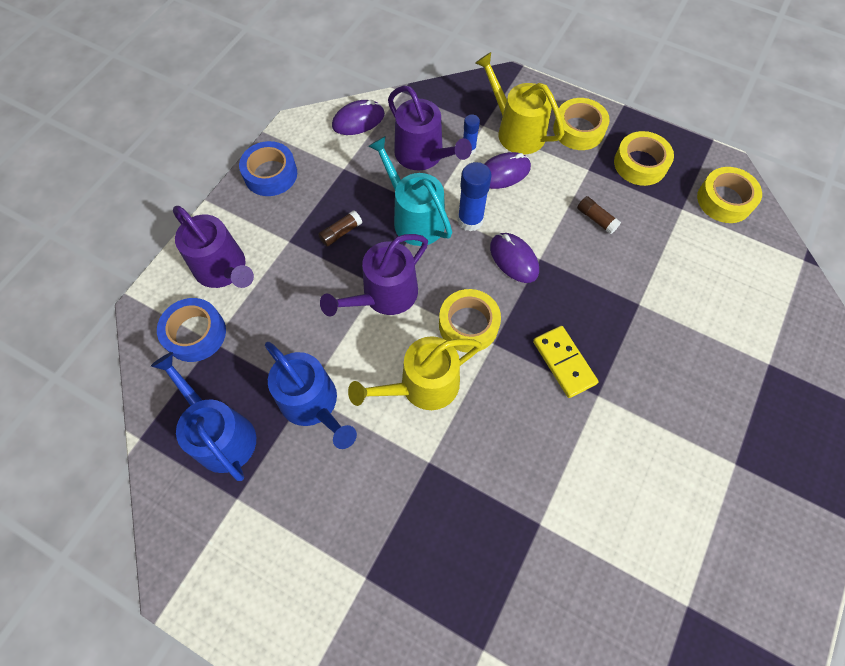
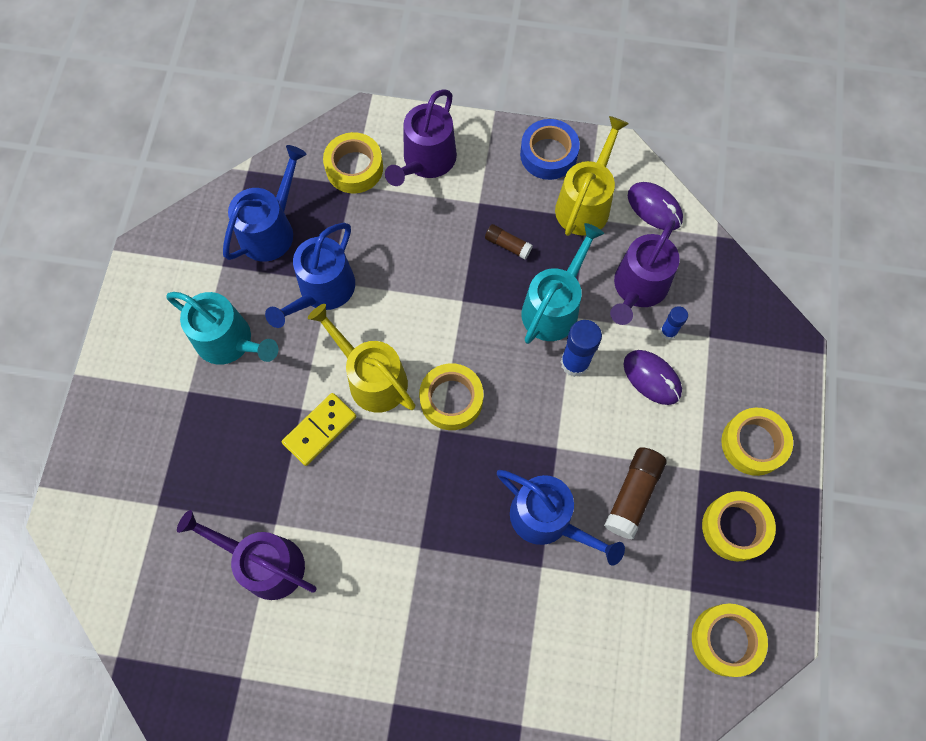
camera: 70 degrees right, 5 degrees up
blue tape [157,298,226,362] -> yellow tape [323,132,383,193]
purple watering can [320,234,428,317] -> purple watering can moved to [177,510,317,600]
yellow watering can [475,52,564,154] -> yellow watering can moved to [555,116,629,236]
purple mouse [490,233,539,283] -> none
yellow domino [533,326,599,398] -> yellow domino moved to [282,393,356,466]
brown glue stick [577,196,621,234] -> brown glue stick [604,447,667,539], size x1.71
none -> turquoise watering can [166,292,278,365]
none -> blue watering can [497,470,625,566]

